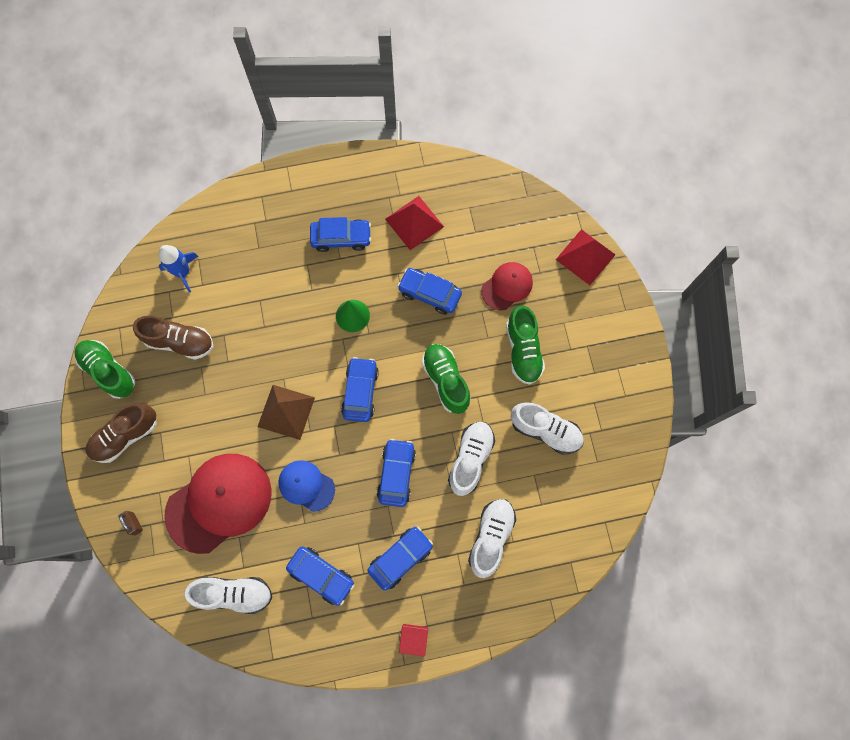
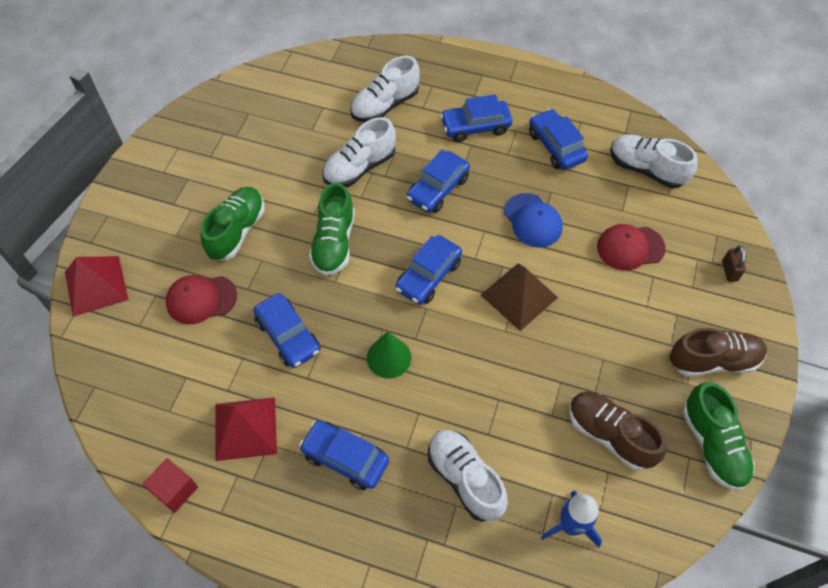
camera: 150 degrees left, 15 degrees down
red cap [164,454,272,554] -> red cap [597,224,666,271], size x0.54
red cube [399,624,428,657] -> red cube moved to [143,458,198,513]
white shoe [511,402,584,455] -> white shoe moved to [428,430,508,522]

